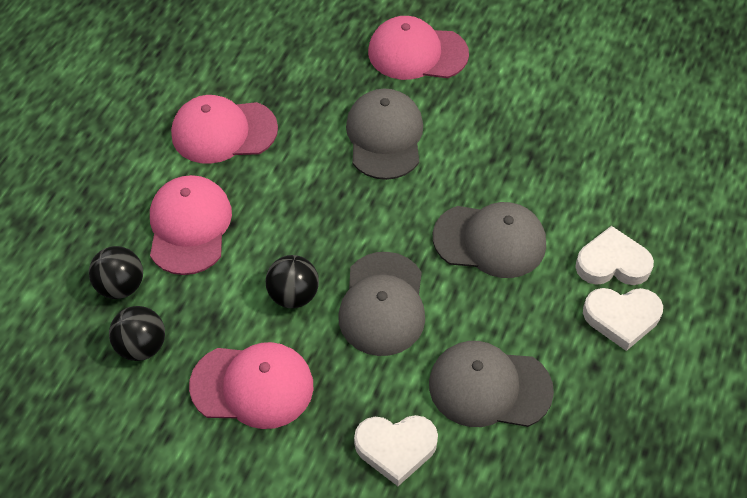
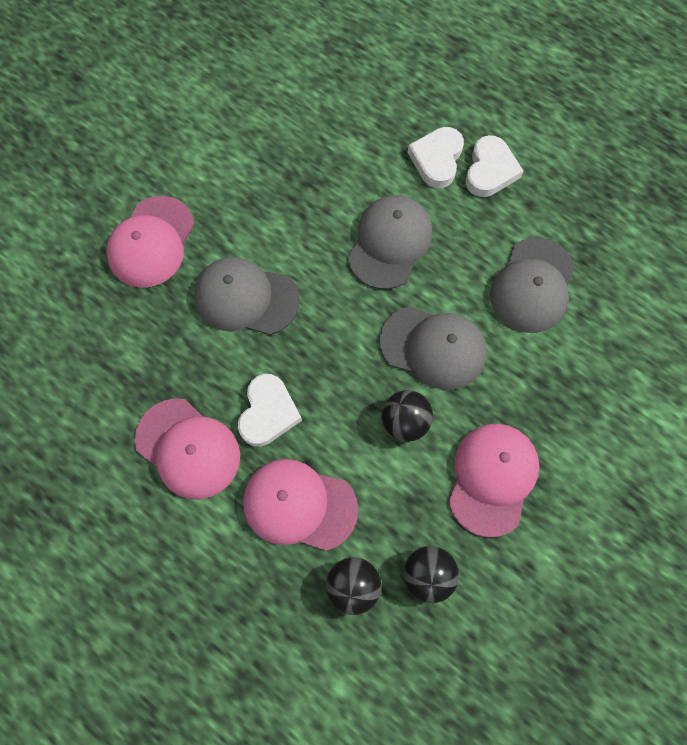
camera: 75 degrees left, 15 degrees up
pink cap [171,95,278,164] -> pink cap turned 60 degrees counterclockwise [135,398,240,500]
white heart [354,415,438,486] -> white heart moved to [238,374,302,447]

